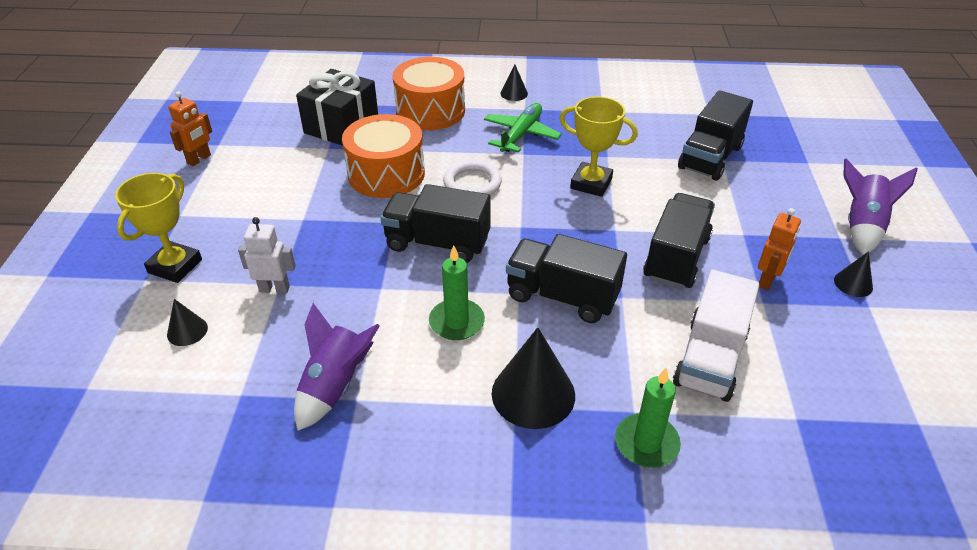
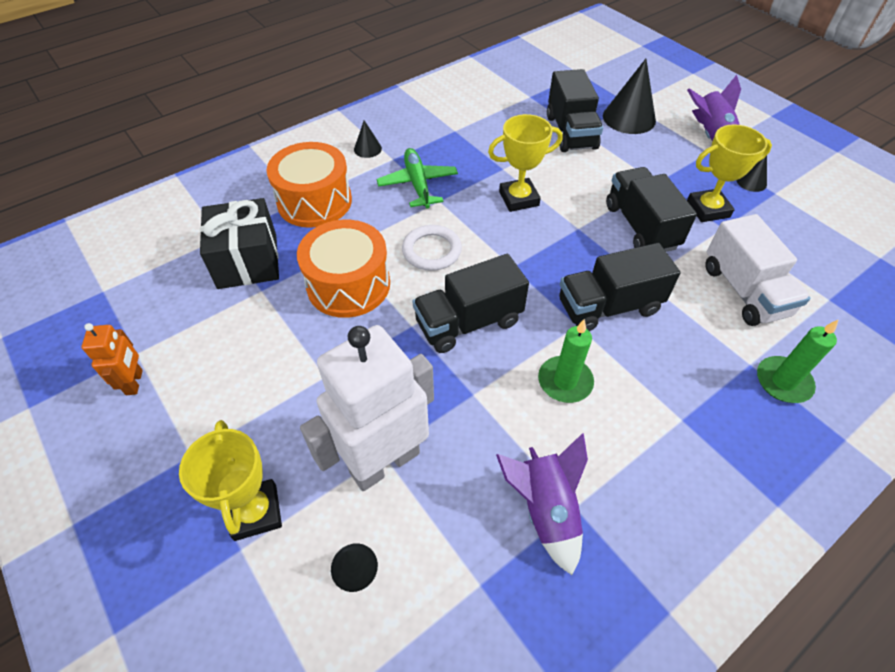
camera: 40 degrees left, 10 degrees up
white robot [238,217,296,293] -> white robot [300,325,434,491], size x2.12
black cone [492,327,575,429] -> black cone moved to [603,59,656,134]
orange robot [758,208,801,290] -> yellow trophy [687,124,772,222]

